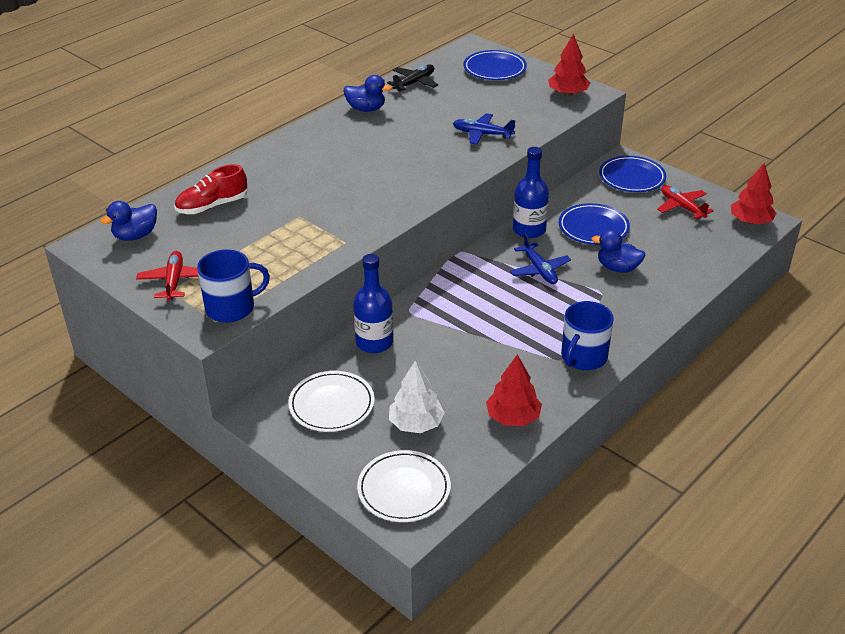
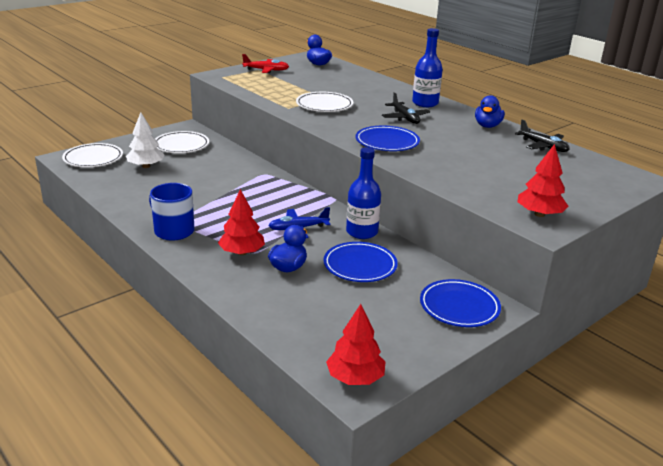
camera: 95 degrees right, 10 degrees down
red shoe [174,164,247,214] -> none
blue mug [197,249,270,323] -> none
blue bottle [353,254,394,353] -> blue bottle moved to [412,28,443,107]
blue plane [453,113,516,145] -> none
blue plate [463,50,527,80] -> blue plate moved to [356,126,420,151]
red tree [486,354,542,426] -> red tree moved to [218,189,265,255]
red plane [657,185,714,219] -> none
none -> white plate [296,92,353,112]
none -> black plane [382,92,430,124]

